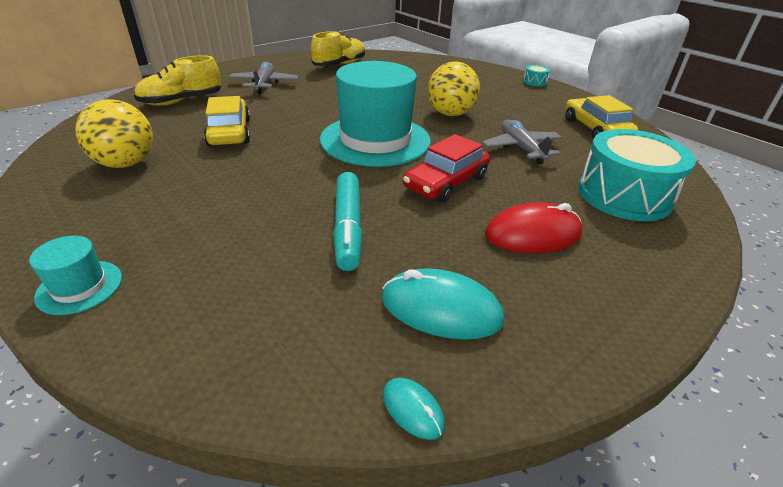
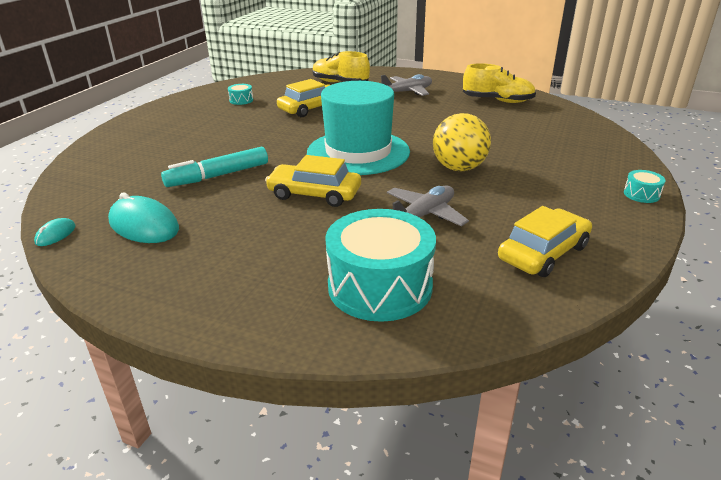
camera: 65 degrees right, 5 degrees down
turquoise hat [29,236,122,315] -> none
yellow ball [75,99,153,168] -> turquoise drum [228,84,253,105]
turquoise mouse [382,268,504,340] -> turquoise mouse turned 45 degrees counterclockwise [108,193,179,243]
red car [403,134,490,202] -> yellow car [265,155,361,207]
red mouse [485,202,583,253] -> none

